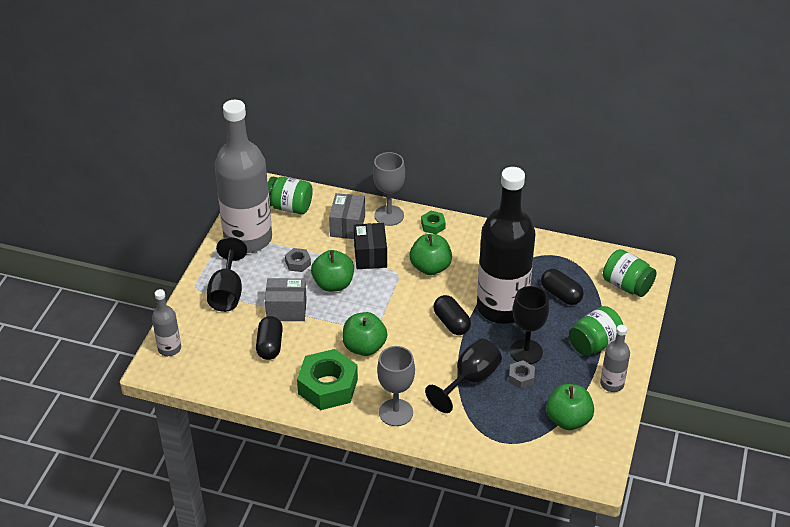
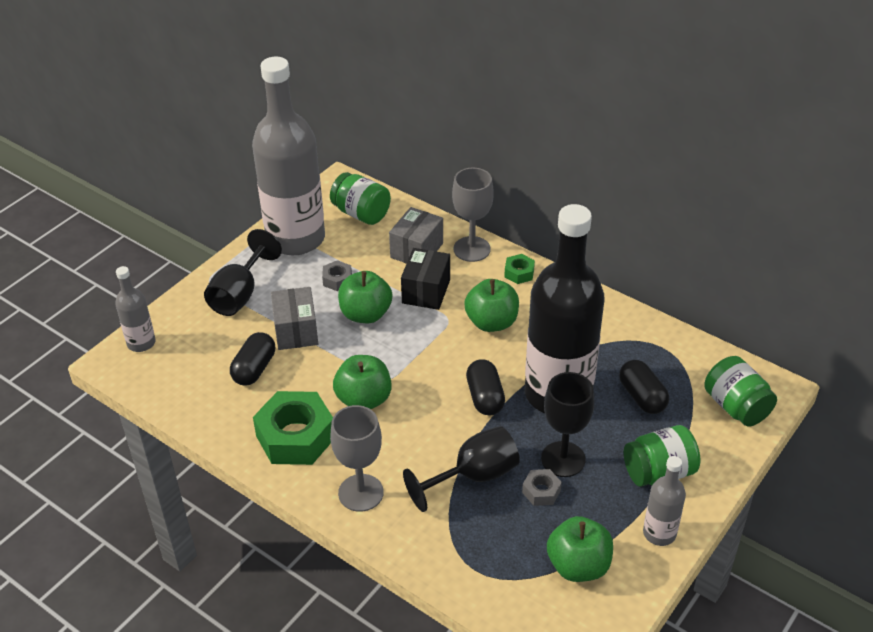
camera: 20 degrees right, 0 degrees up
grey box [265,278,307,321] -> grey box turned 60 degrees clockwise [271,287,318,350]

